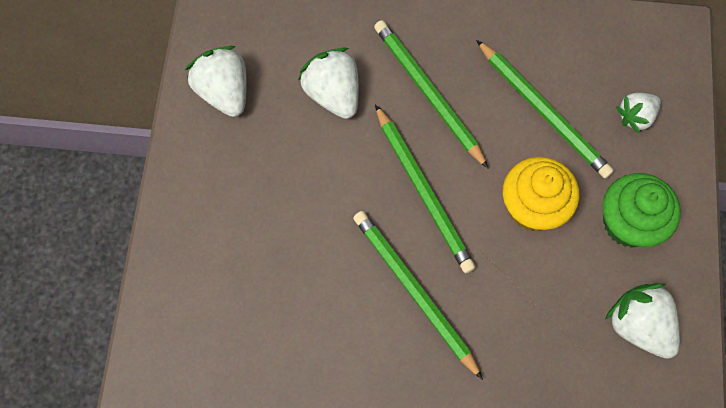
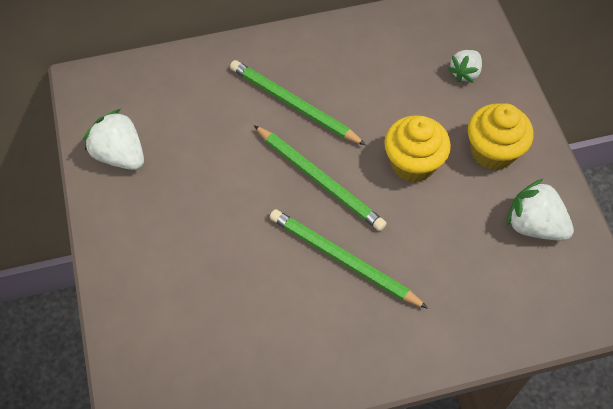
camera: 20 degrees left, 10 degrees down
white strawberry [298,47,359,119] -> none
green pencil [476,40,614,178] -> none
green cupcake [603,173,681,248] -> yellow cupcake [468,103,533,170]

